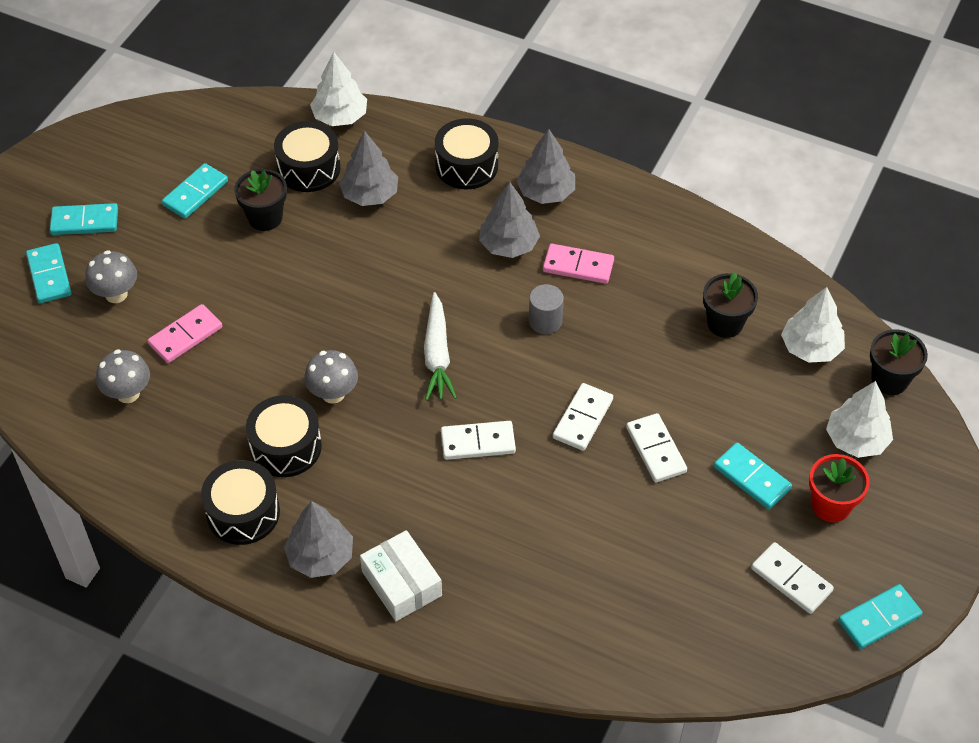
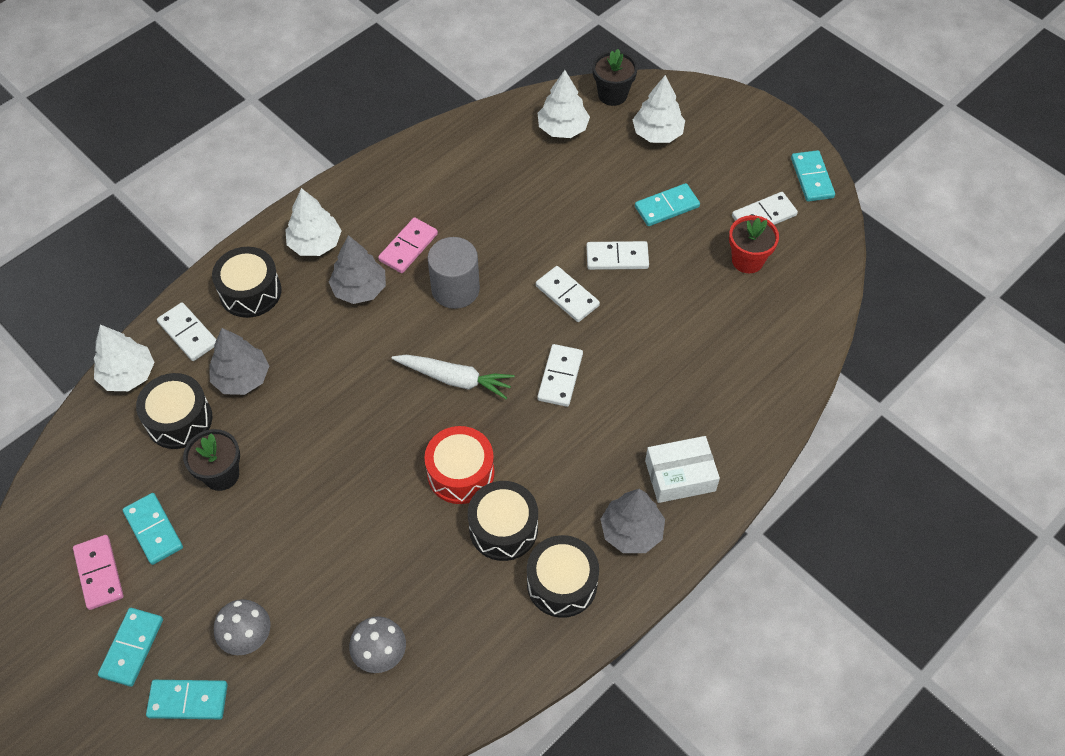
camera: 70 degrees left, 5 degrees up
pink domino [148,304,222,363] -> pink domino moved to [73,535,123,610]
grey mushroom [304,350,358,404] -> red drum [424,426,495,504]
grey tree [517,129,575,204] -> white tree [286,188,342,256]
grey cylinder [529,284,564,334] -> grey cylinder [428,237,480,309], size x1.57
black flower pot [703,272,758,338] -> none
red flower pot [809,454,870,522] -> red flower pot moved to [729,215,779,273]
none -> white domino [157,302,217,361]

